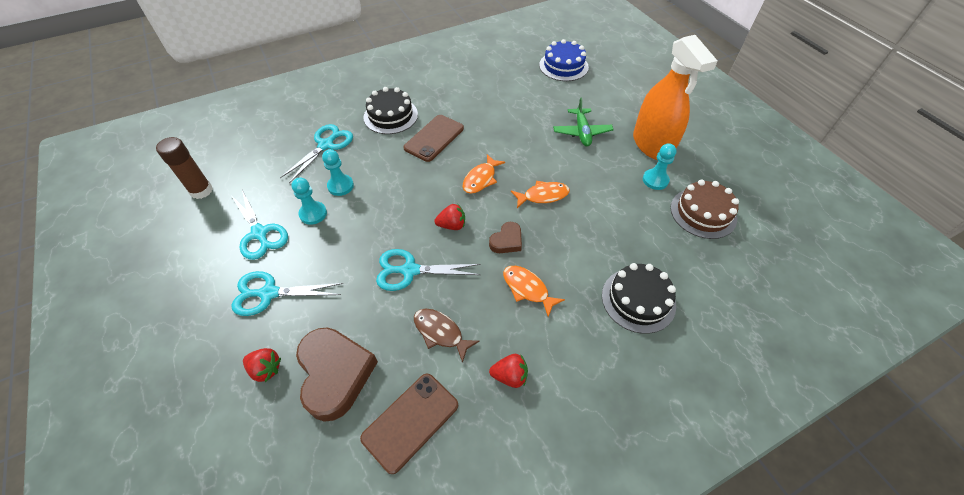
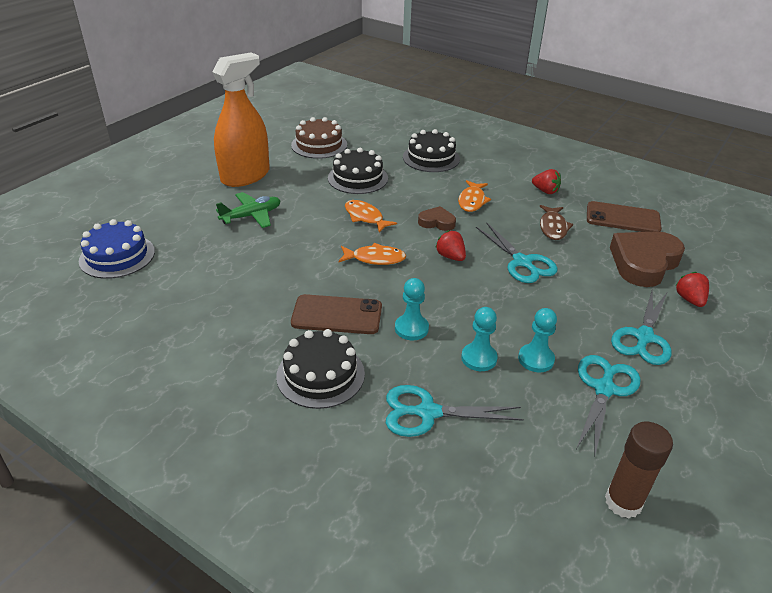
camera: 120 degrees left, 15 degrees down
turquoise scissors [231,271,343,316] -> turquoise scissors turned 60 degrees clockwise [611,288,672,365]
red strawberry [489,354,528,388] -> red strawberry turned 150 degrees clockwise [532,169,561,194]
turquoise pawn [643,143,677,190] -> turquoise pawn moved to [395,278,429,340]
none -> black cake [328,148,388,194]

